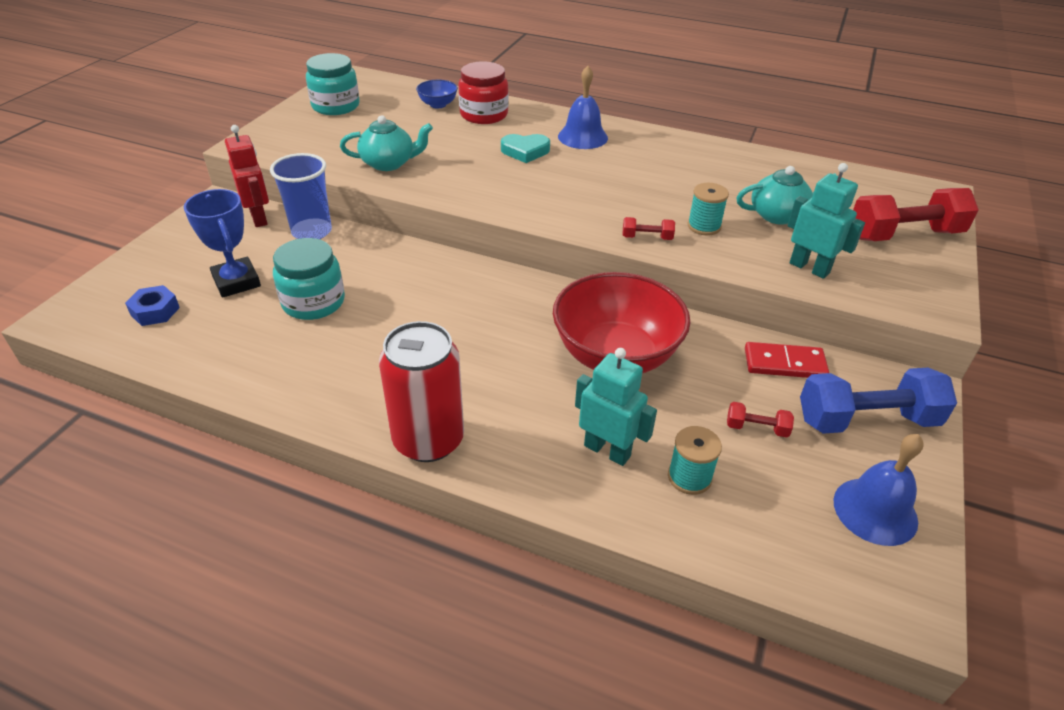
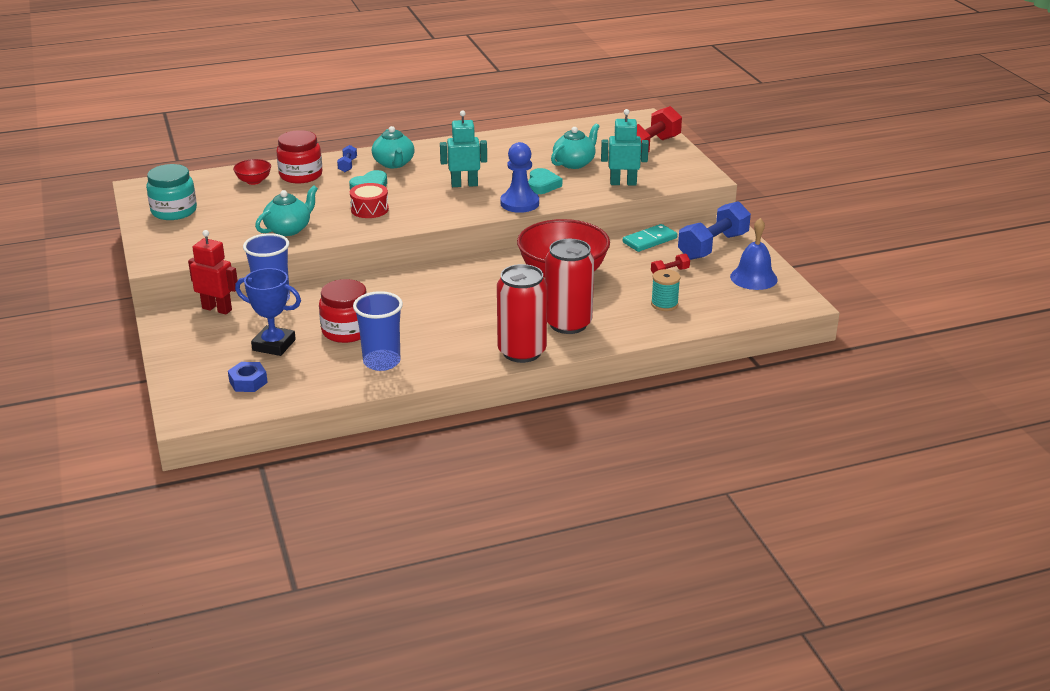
camera: 40 degrees left, 10 degrees down
turquoise jar [273,238,345,320] -> red jar [319,279,367,343]
blue bowl [416,80,458,108] -> red bowl [233,159,271,185]
blue bell [558,66,608,149] -> turquoise teapot [372,126,415,168]
turquoise robot [575,348,657,466] -> turquoise robot moved to [440,110,487,187]
red dumbbell [622,217,675,240] -> blue pawn [500,142,539,213]
turquoise spool [688,183,729,236] -> turquoise heart [528,168,562,194]
red domino [745,342,829,378] -> turquoise domino [623,224,677,252]
none -> blue dumbbell [337,145,357,172]
none -> red drum [350,183,389,218]
none -> blue cup [353,291,403,371]
none -> red can [545,239,594,334]

